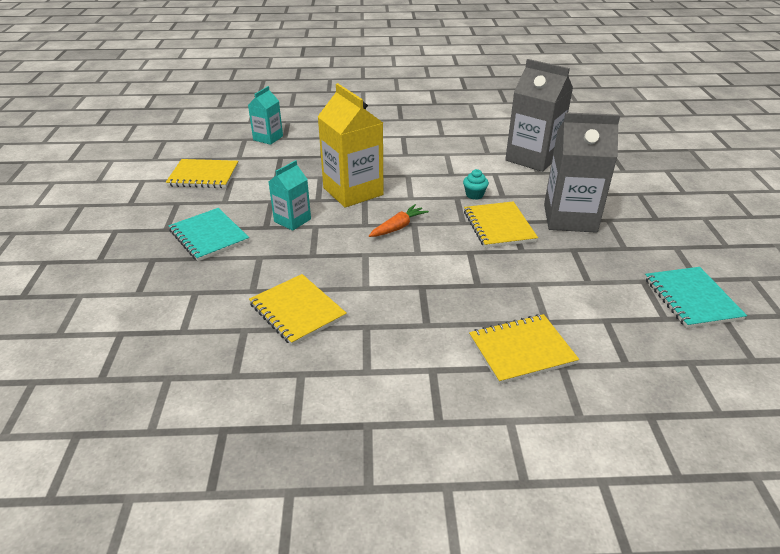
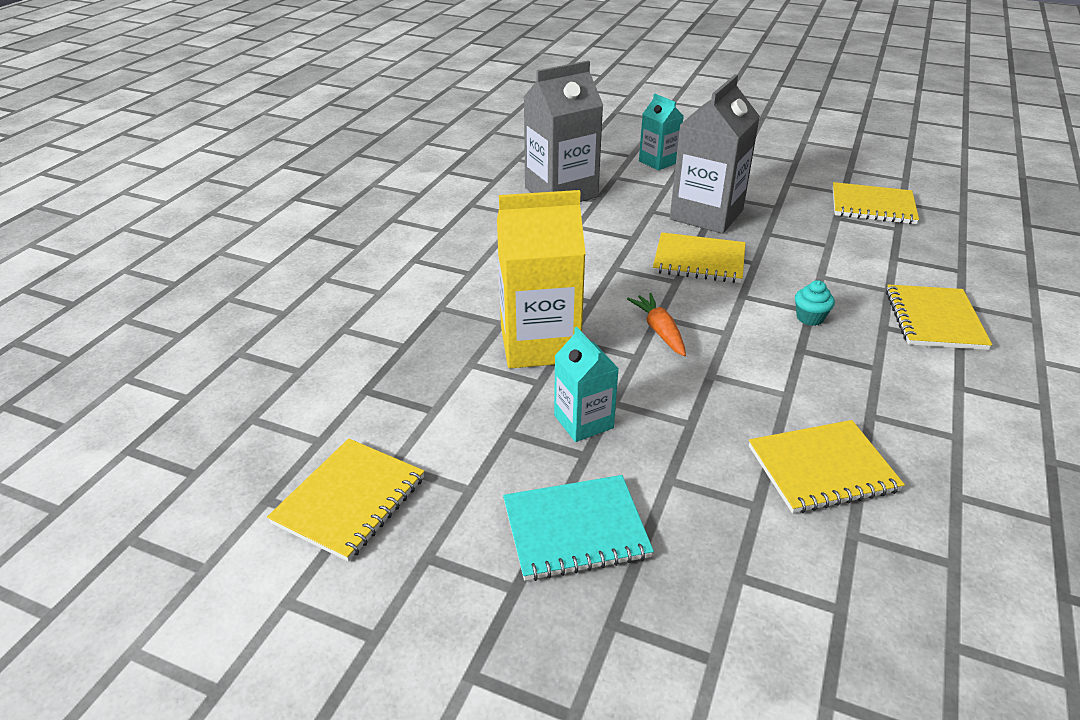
camera: 65 degrees left, 0 degrees up
turquoise carton [248,86,283,145] -> turquoise carton moved to [639,94,684,170]
turquoise cupcake [463,169,489,200] -> turquoise cupcake moved to [795,280,835,326]
turquoise notebook [645,267,747,328] -> yellow notebook [833,182,919,224]

